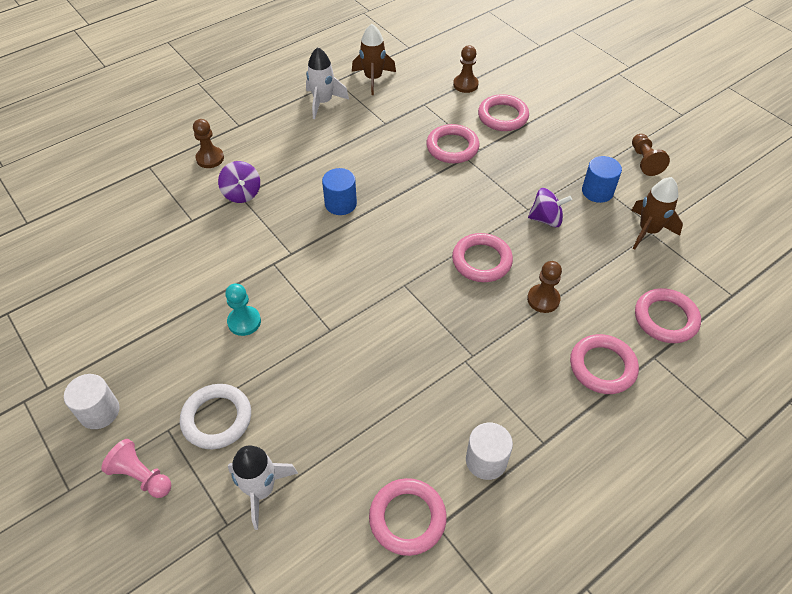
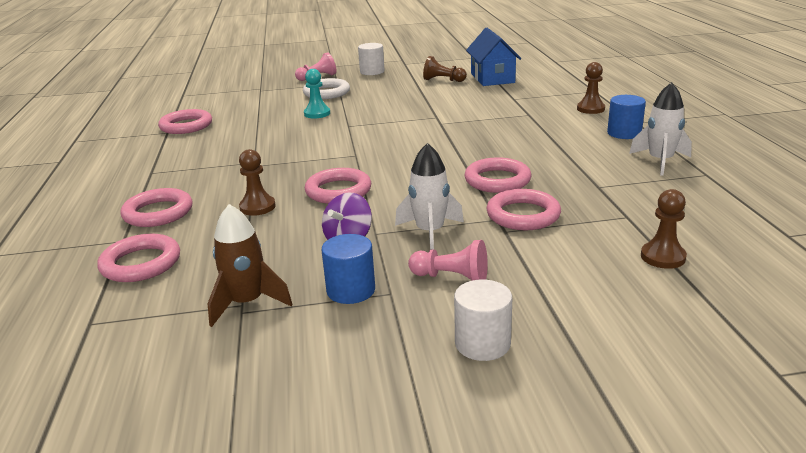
camera: 120 degrees right, 25 degrees down
purple spinning top [218,161,260,203] -> none
turquoise pawn [225,283,261,336] -> turquoise pawn moved to [304,69,330,118]
white rocket [228,445,298,530] -> white rocket moved to [395,143,464,250]
blue cylinder [322,168,357,215] -> blue cylinder moved to [607,95,646,139]
brown rocket [352,24,396,95] -> none
white cylinder [466,423,513,480] -> white cylinder moved to [454,280,512,361]
pink ring [478,94,529,131] -> pink ring moved to [465,157,531,193]
brown pawn [632,134,670,176] -> brown pawn moved to [423,56,467,82]
none -> pink pawn [408,240,488,281]
none -> blue house [466,28,521,86]

